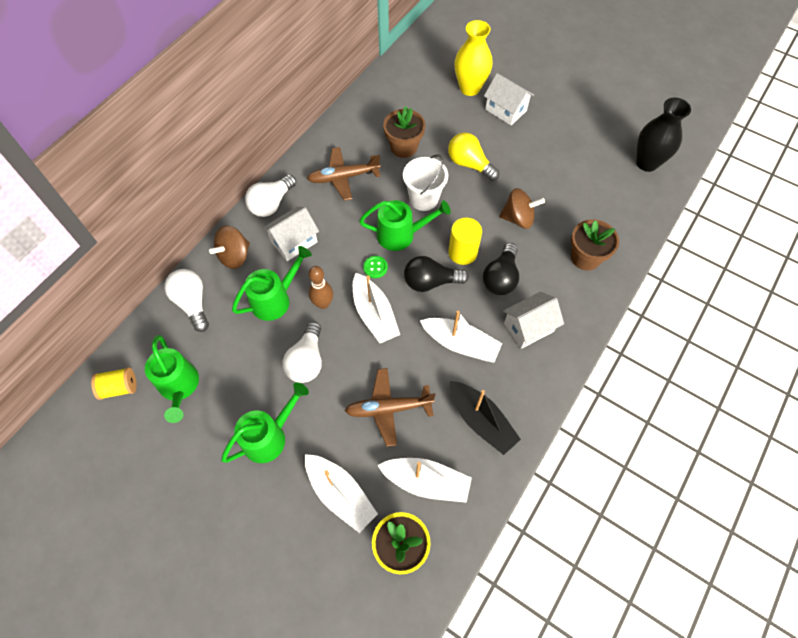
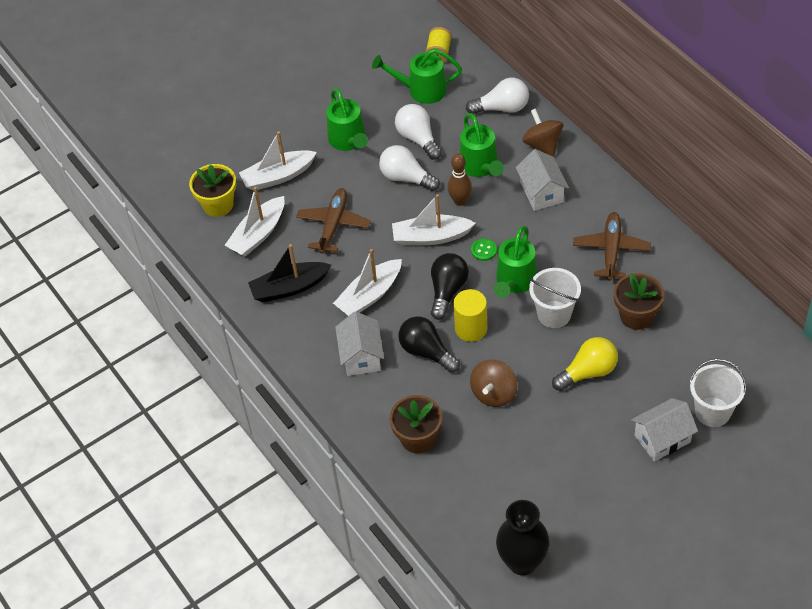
camera: 115 degrees right, 10 degrees down
white light bulb [245,175,296,217] -> white light bulb moved to [395,104,442,160]
yellow vase [454,20,492,96] -> white bucket [689,359,747,427]

